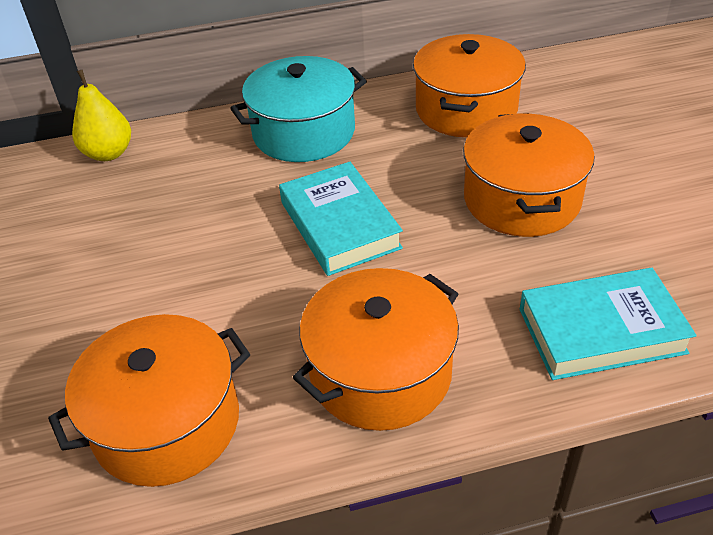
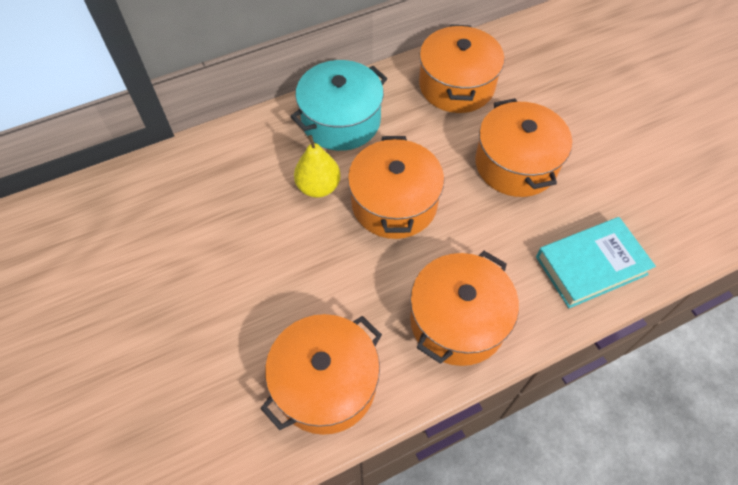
camera: 15 degrees left, 15 degrees up
yellow pear [72,70,131,161] -> yellow pear moved to [294,135,341,198]
turquoise book [279,162,403,276] -> orange pot [348,136,444,239]

